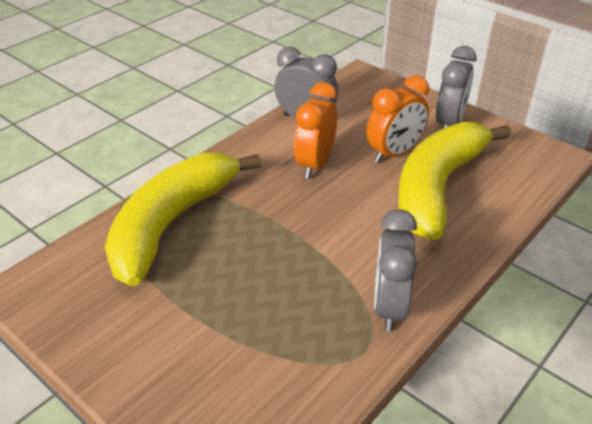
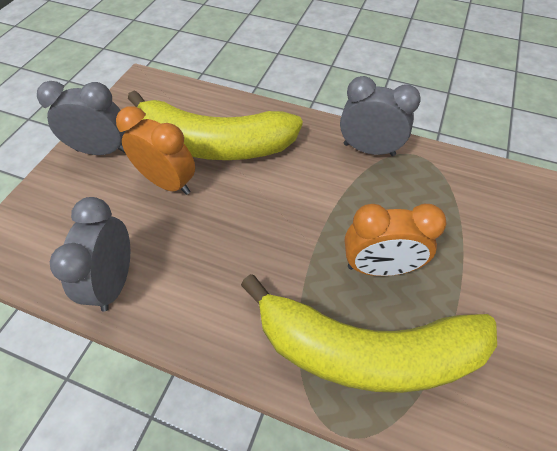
camera: 110 degrees left, 15 degrees up
orange clock [294,82,337,179] -> orange clock moved to [345,204,447,276]
grey clock [374,209,417,332] -> grey clock turned 150 degrees counterclockwise [340,76,421,156]

